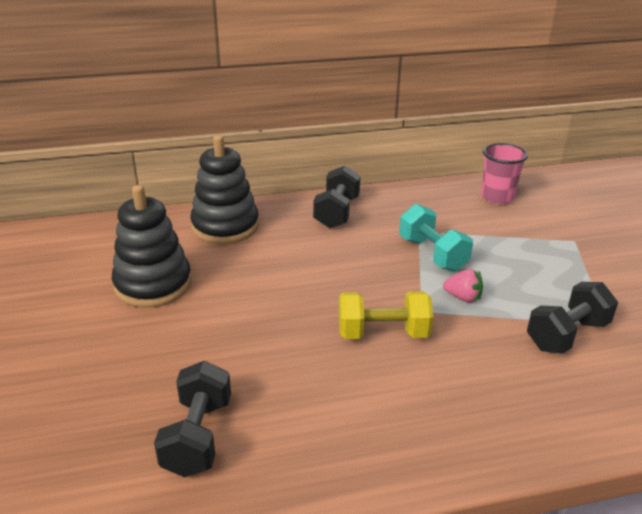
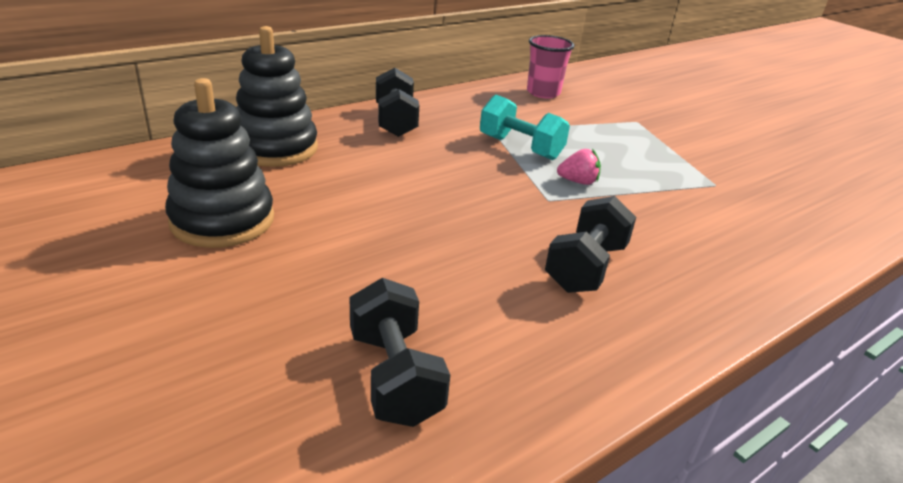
camera: 25 degrees left, 0 degrees up
yellow dumbbell [339,291,433,339] -> none
black dumbbell [527,282,618,354] -> black dumbbell moved to [545,196,636,293]

